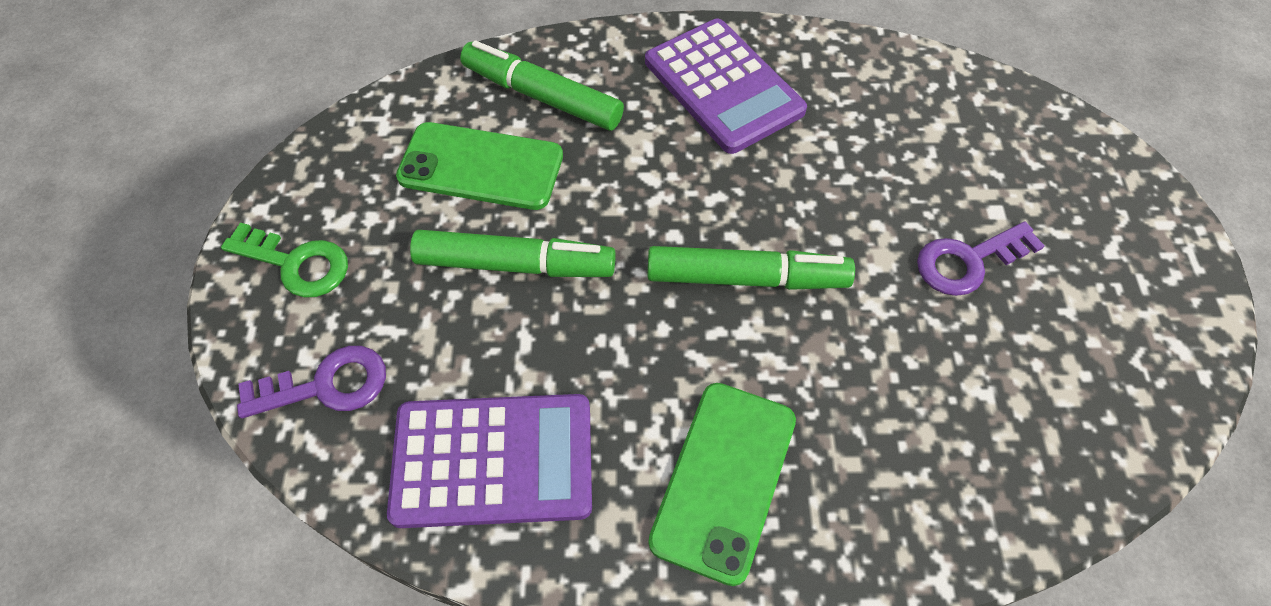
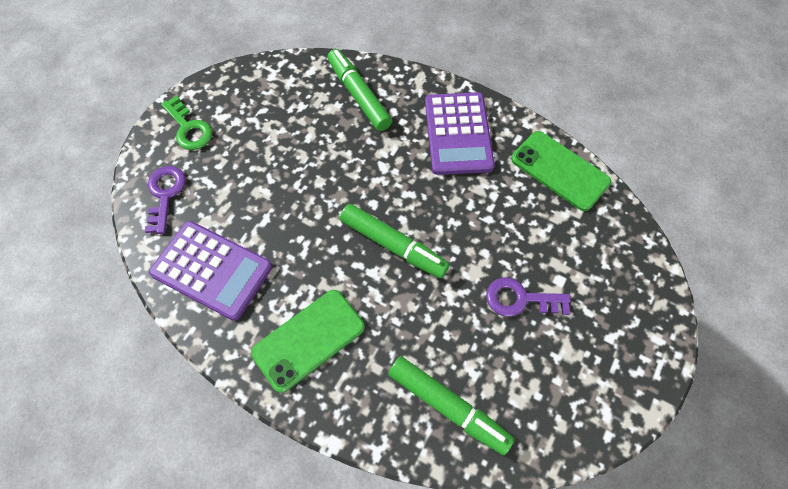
camera: 30 degrees right, 5 degrees up
purple key [237,346,386,418] -> purple key turned 105 degrees counterclockwise [144,166,186,234]
green phone [396,122,563,210] -> green phone moved to [511,131,611,211]
green marker [410,230,616,277] -> green marker moved to [388,356,514,455]

